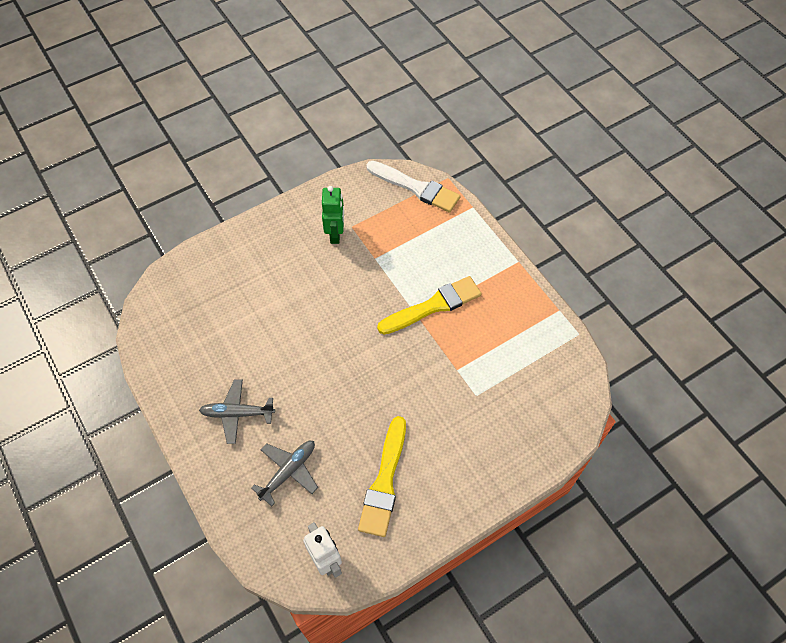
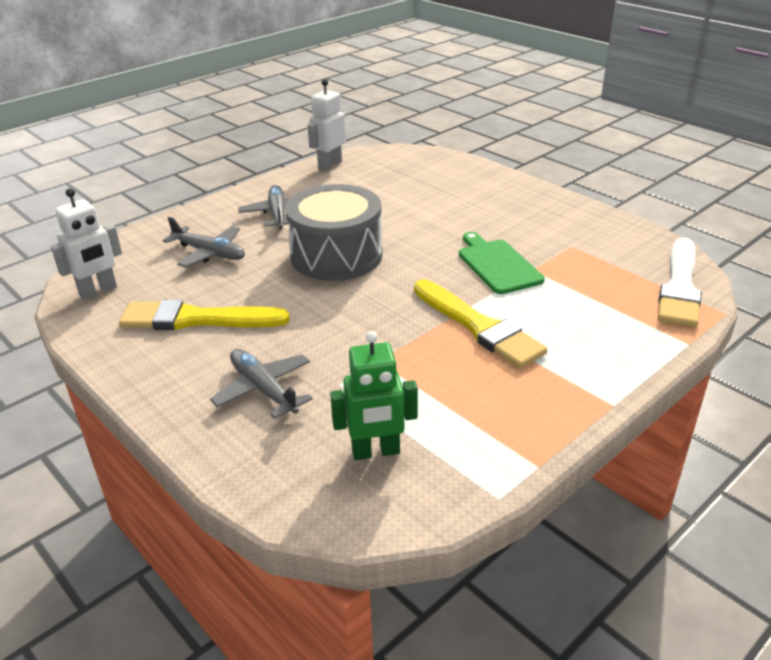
camera: 80 degrees right, 25 degrees down
green robot [322,186,344,244] -> green robot moved to [330,331,418,460]
none -> grey plane [210,349,313,419]
none -> grey drum [285,184,383,281]
none -> white robot [307,79,346,171]
none -> green cutting board [459,232,545,294]

